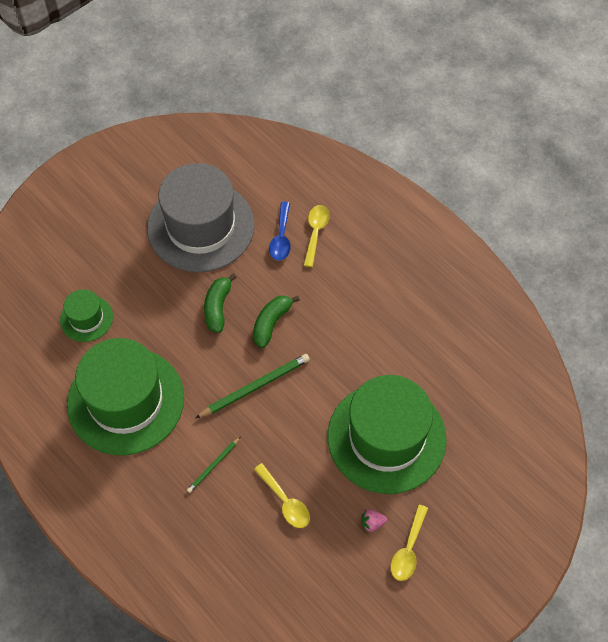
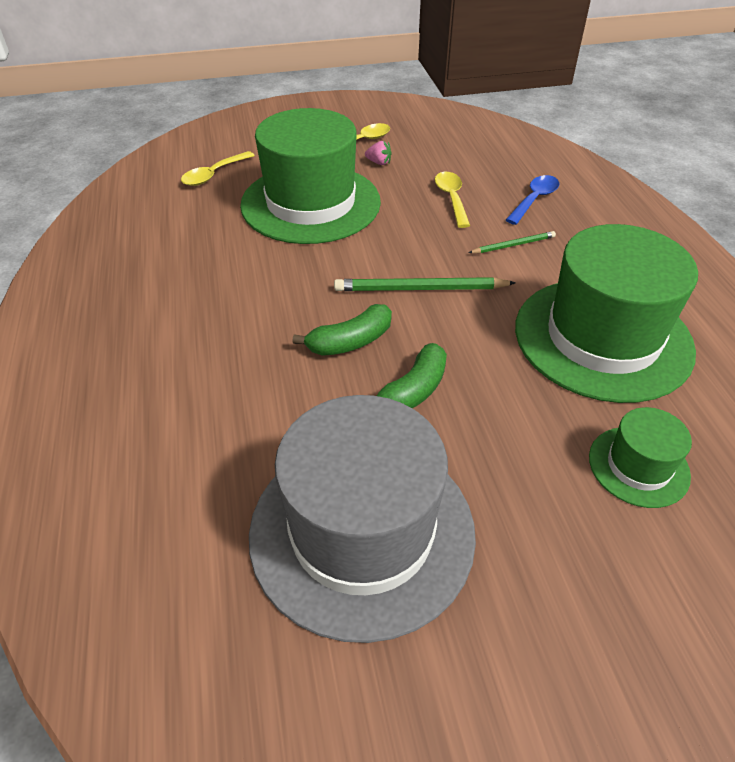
camera: 150 degrees left, 15 degrees down
blue spoon [269,202,291,261] -> blue spoon moved to [506,175,559,225]
yellow spoon [303,205,330,267] -> yellow spoon moved to [181,151,255,186]

